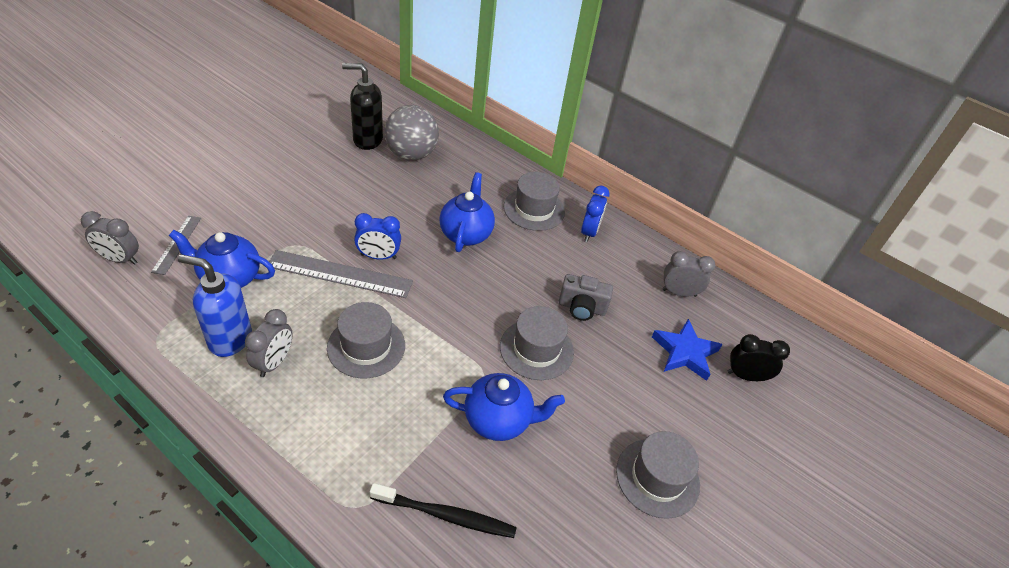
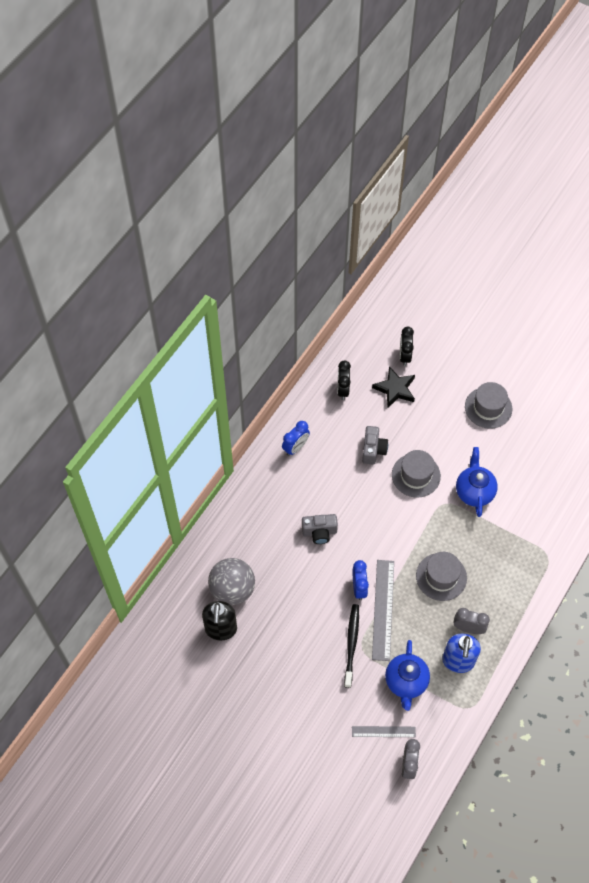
camera: 90 degrees left, 15 degrees up
black toothbrush [370,483,517,538] -> black toothbrush moved to [344,604,359,688]
blue teapot [439,172,495,252] -> grey camera [302,514,338,544]
grey hat [504,172,565,231] -> none
blue clock [581,186,610,242] -> blue clock turned 120 degrees clockwise [282,421,310,456]
blue star [652,319,723,381] -> black star [372,366,415,407]
grey clock [662,251,715,297] -> black clock [337,360,351,400]

